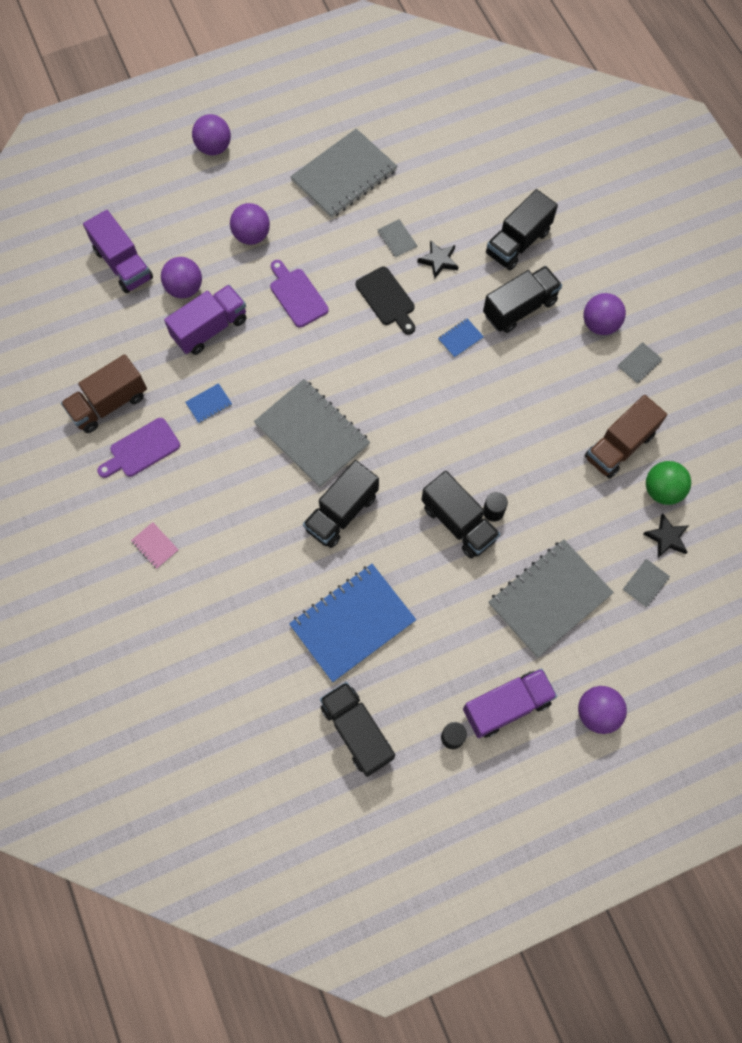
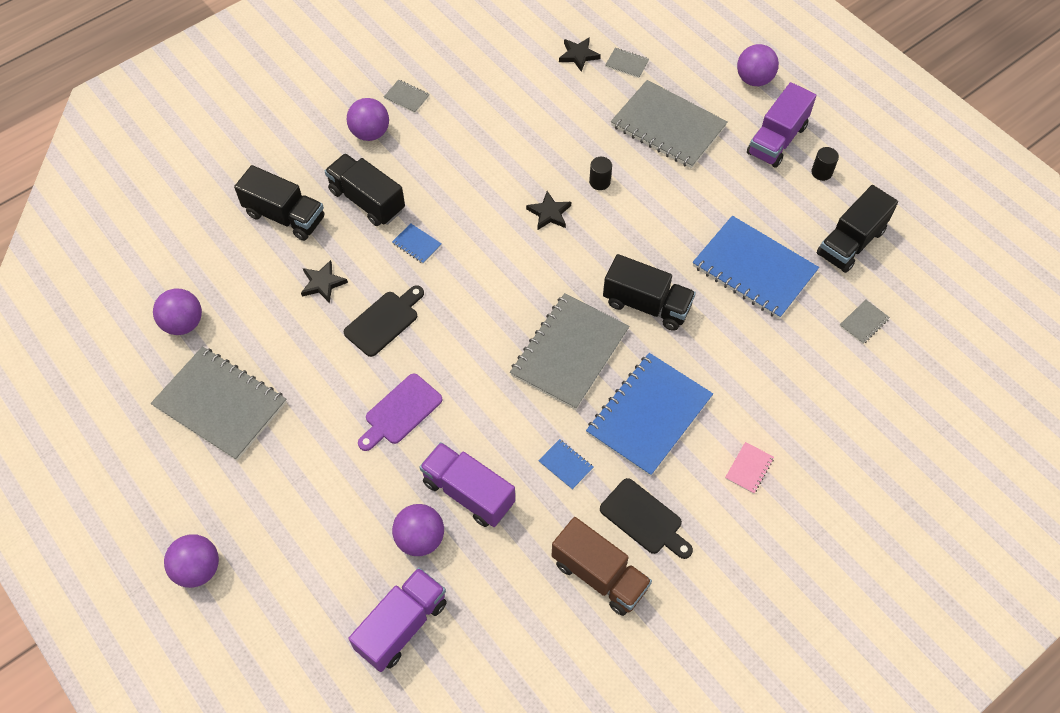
camera: 105 degrees left, 10 degrees down
purple cutting board [97,418,180,478] -> black cutting board [600,478,693,559]
purple ball [230,203,270,245] -> purple ball moved to [153,289,202,335]
grey notebook [378,219,417,258] -> grey notebook moved to [840,300,890,344]
black truck [421,471,500,559] -> none
purple truck [463,668,557,738] -> purple truck turned 105 degrees counterclockwise [747,82,816,168]
brown truck [585,395,667,479] -> none
green ball [646,461,691,505] -> none
none -> black star [526,191,571,230]
none -> blue notebook [586,353,713,477]

